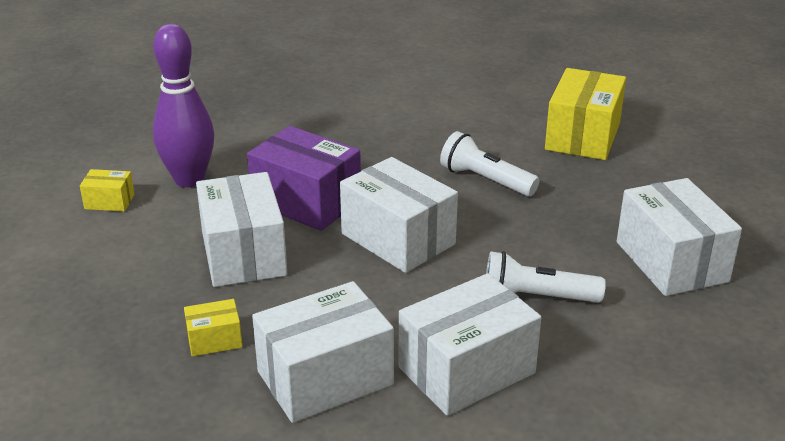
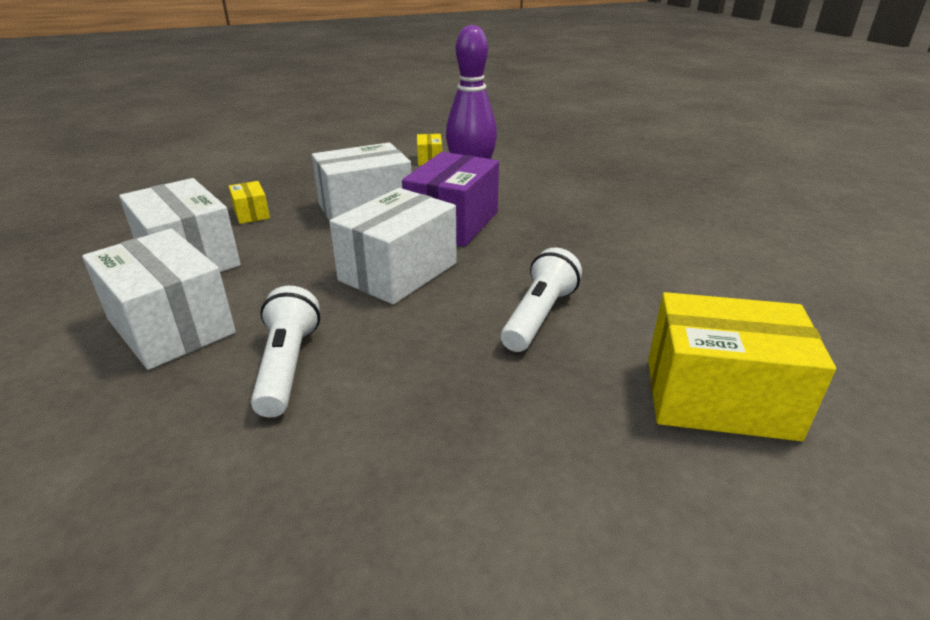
camera: 80 degrees right, 0 degrees up
white box [617,178,742,296] -> none

